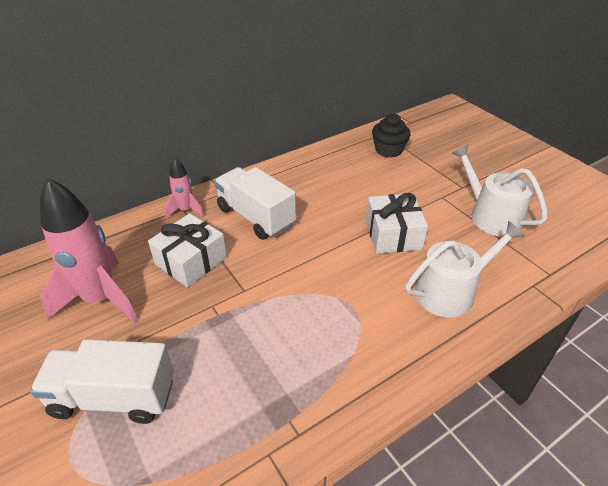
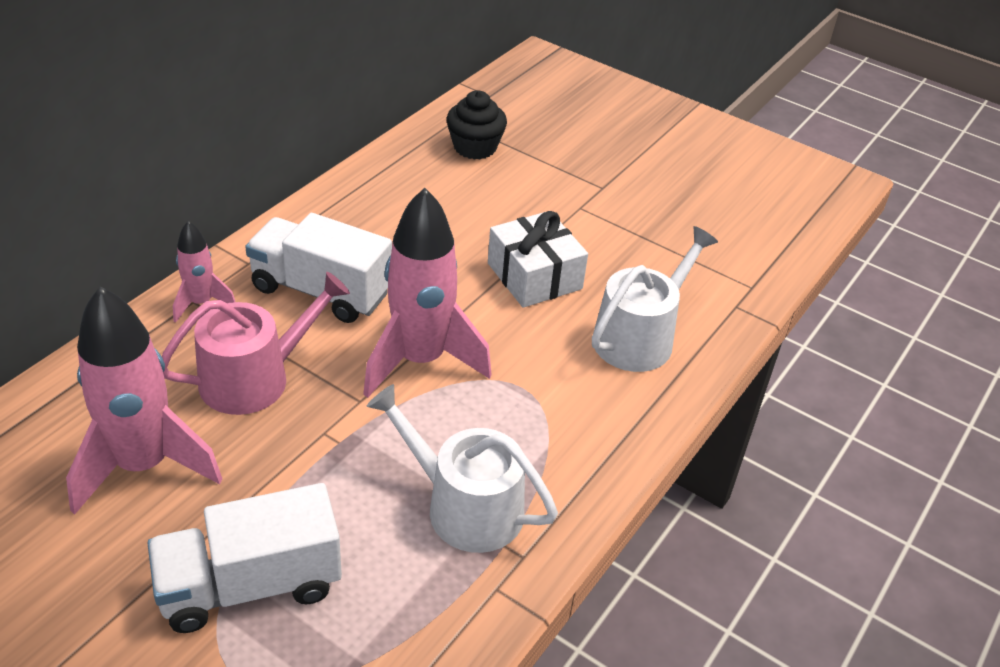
camera: 25 degrees left, 0 degrees up
white gift [148,213,227,287] -> pink watering can [162,272,350,415]
white watering can [452,144,548,236] -> white watering can moved to [367,384,558,553]
none -> pink rocket [363,188,492,398]

